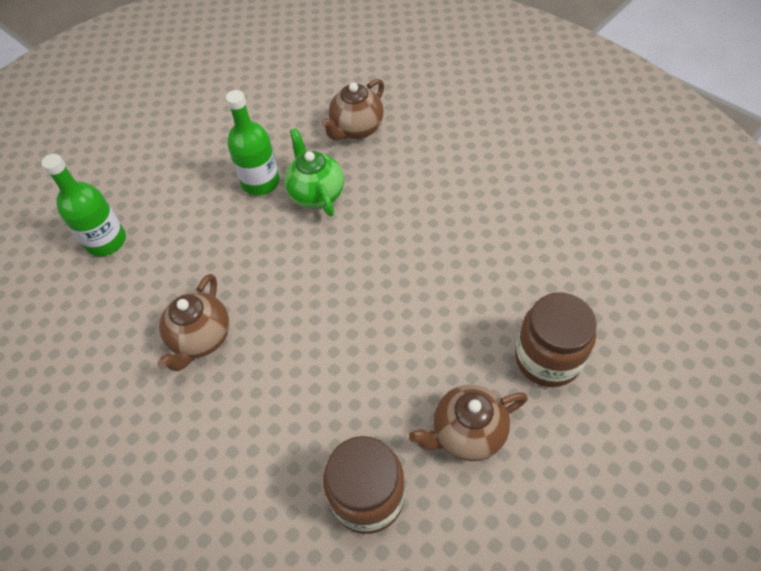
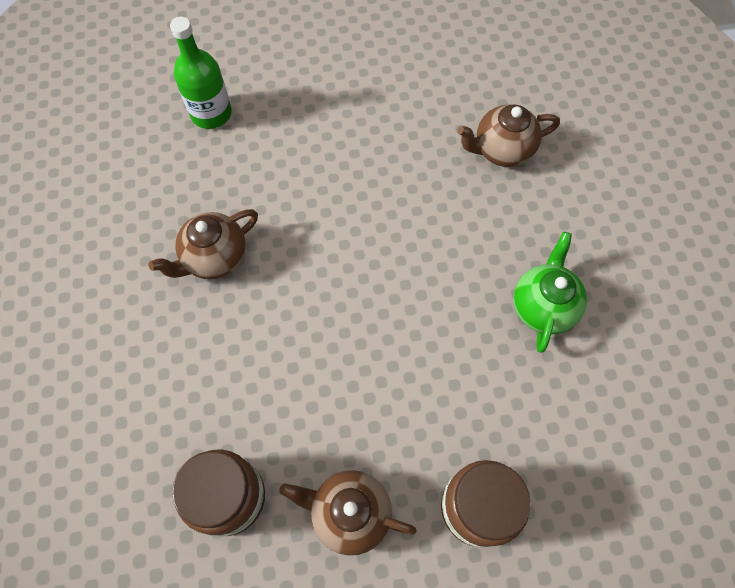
camera: 35 degrees right, 10 degrees up
green bottle [226,90,280,196] -> none
green teapot [284,128,344,216] -> green teapot moved to [513,232,587,353]

